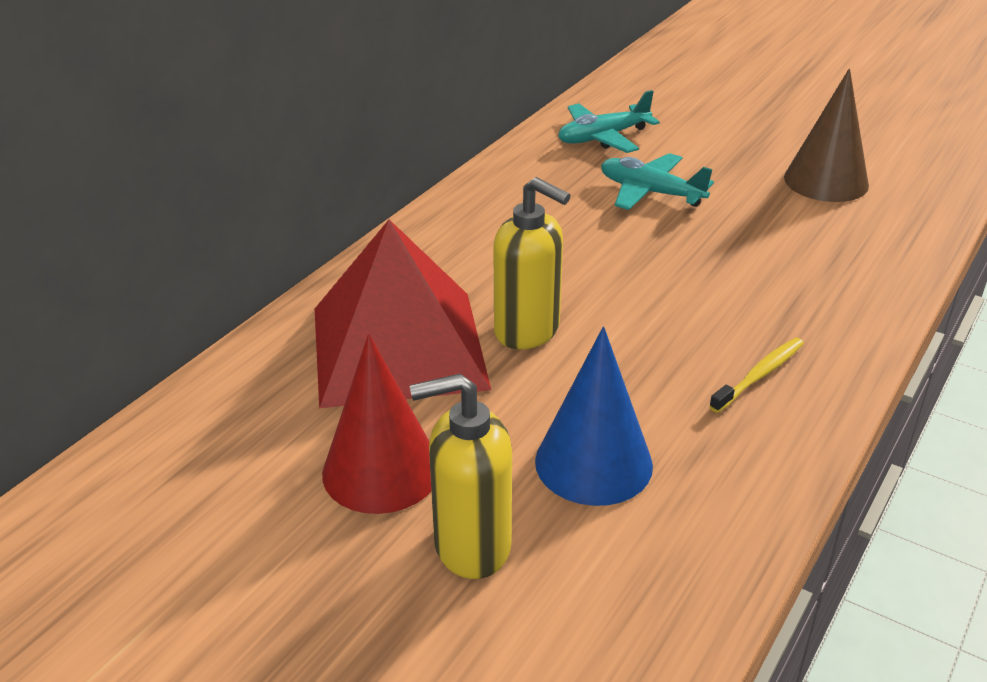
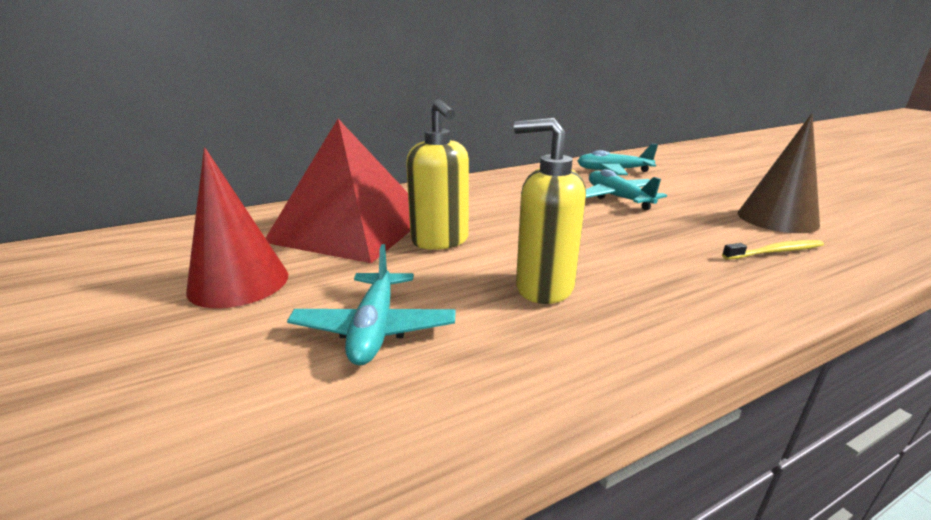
camera: 30 degrees right, 10 degrees down
yellow soap dispenser [410,374,512,579] -> yellow soap dispenser moved to [514,118,586,304]
blue cone [535,326,653,506] -> turquoise plane [287,244,456,365]
yellow toothbrush [709,338,804,413] -> yellow toothbrush moved to [722,240,824,260]

